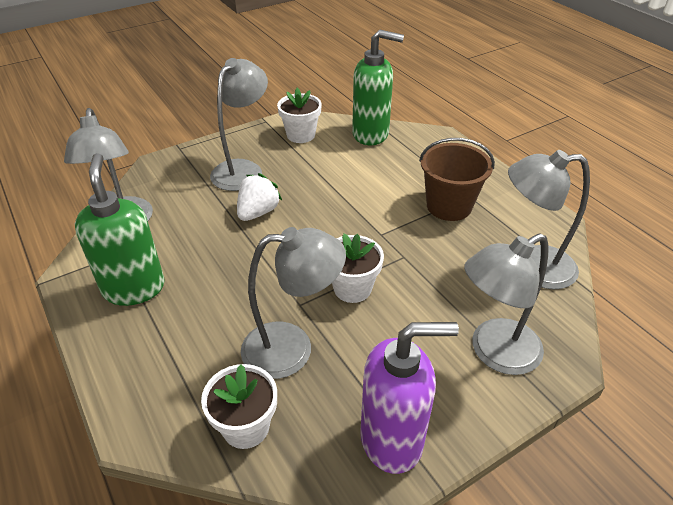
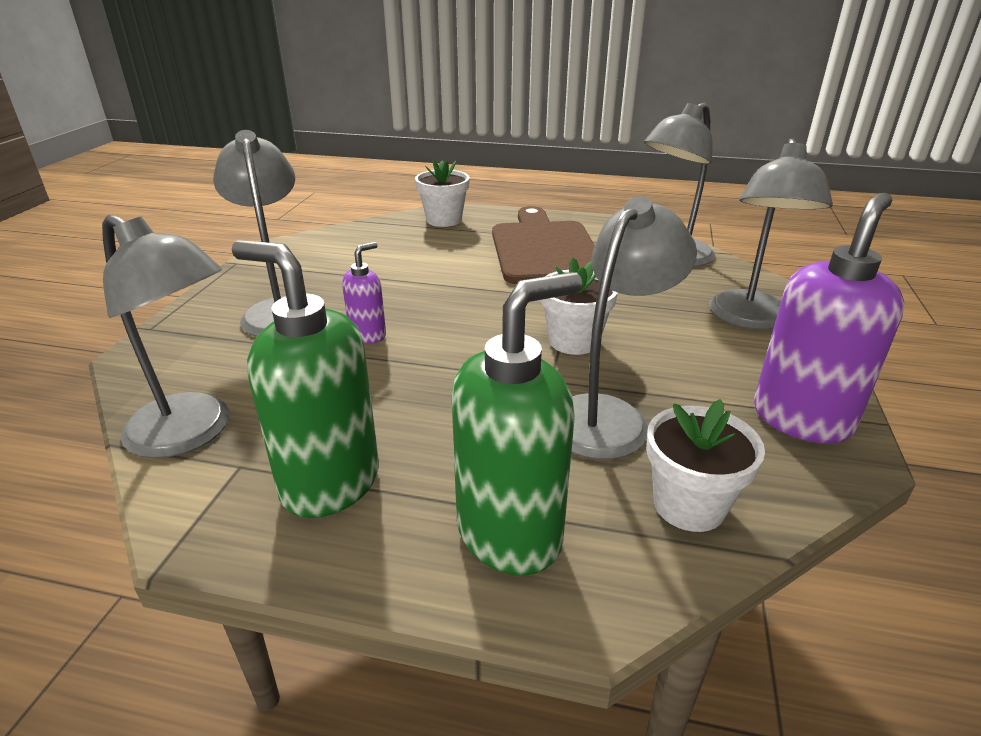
camera: 45 degrees left, 10 degrees down
white strawberry [237,173,282,221] -> purple soap dispenser [342,242,386,344]
white flower pot [277,88,322,143] -> white flower pot moved to [415,158,470,227]
green soap dispenser [352,29,404,145] -> green soap dispenser moved to [452,272,582,575]
brown bucket [419,138,495,221] -> brown cutting board [492,206,595,284]

